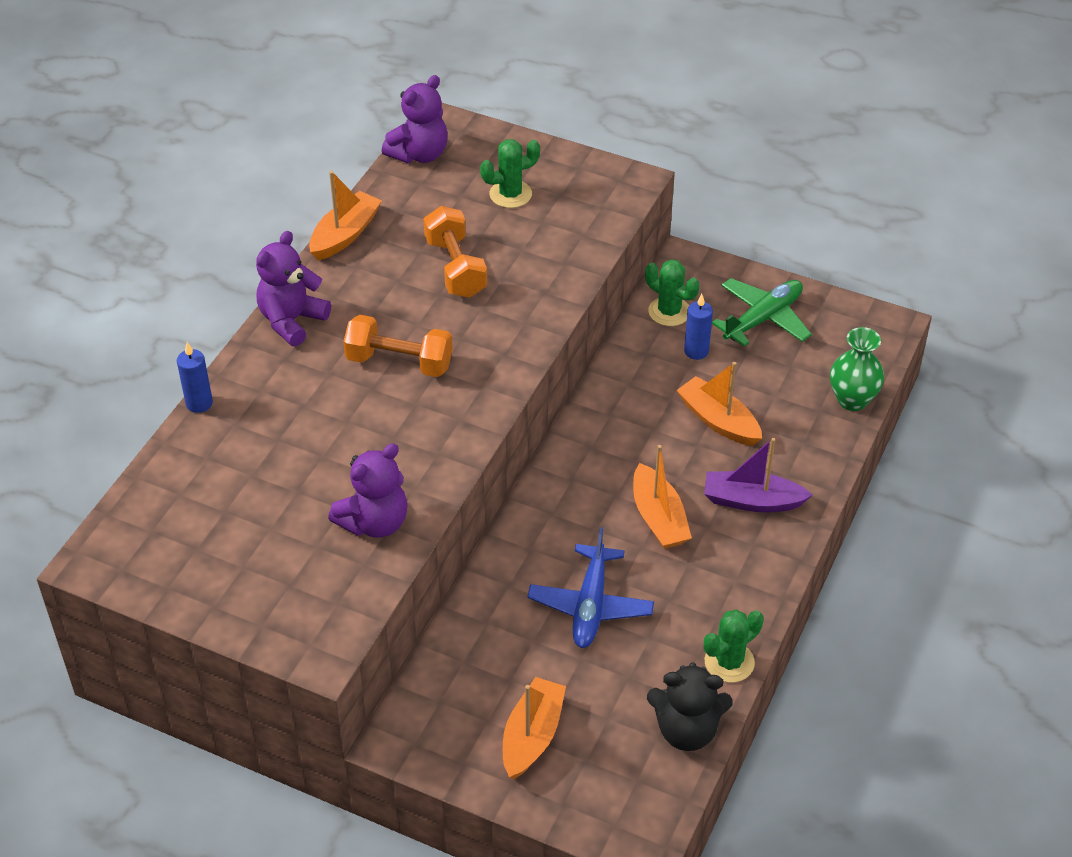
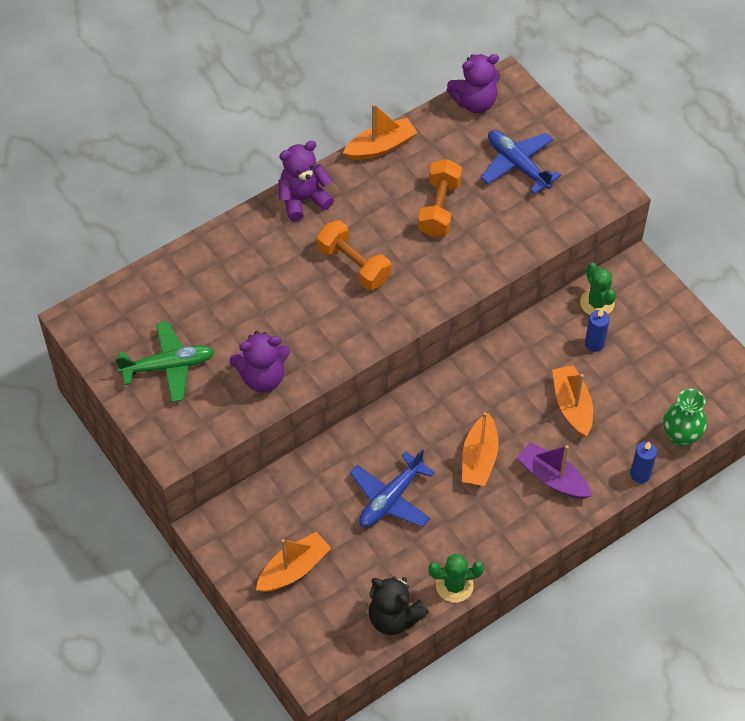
camera: 30 degrees right, 10 degrees up
blue candle [177,342,213,413] -> blue candle moved to [630,442,657,483]
green cactus [480,139,540,208] -> blue plane [481,130,561,194]
green plane [712,278,812,347] -> green plane moved to [115,321,215,402]

